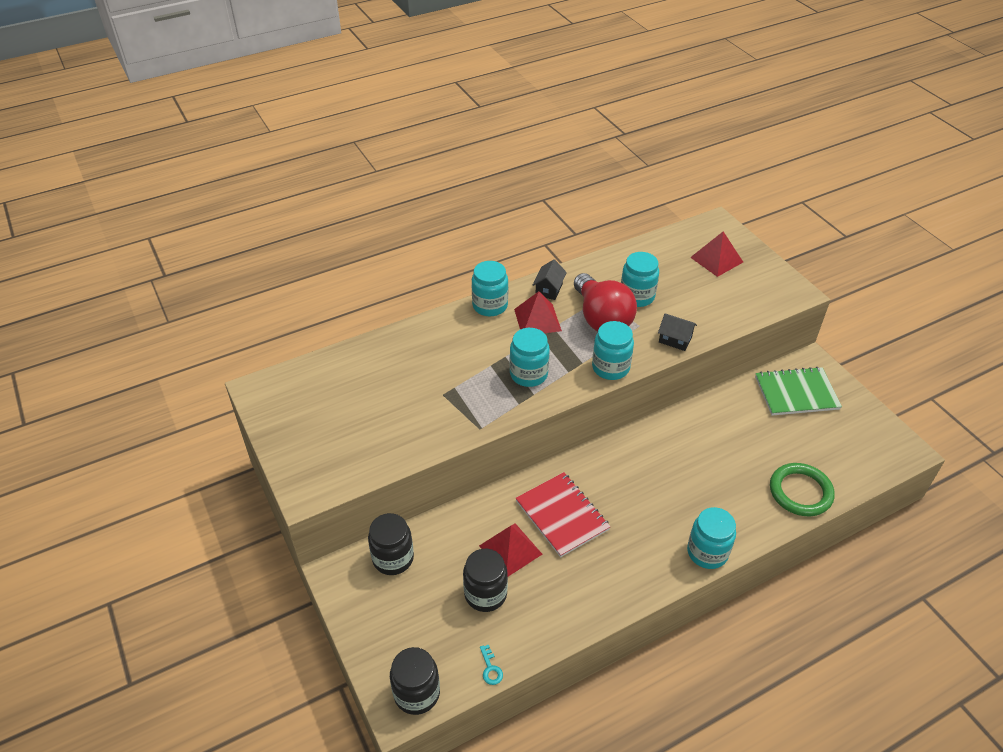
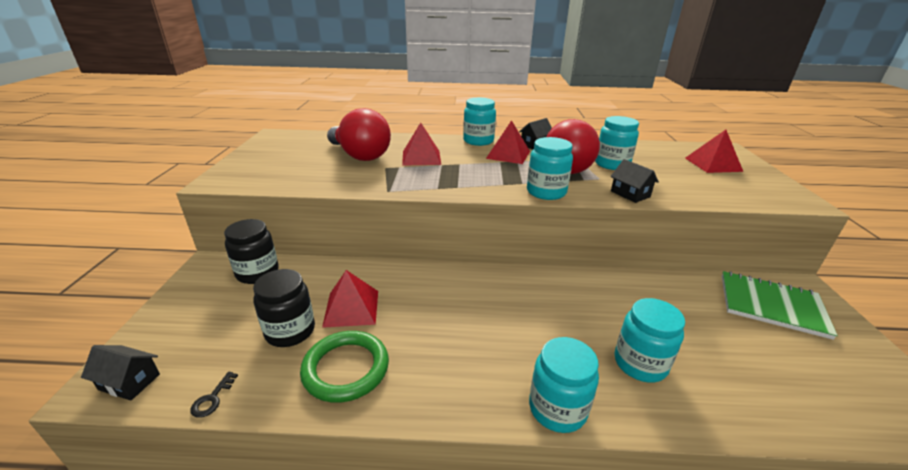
camera: 30 degrees right, 15 degrees down
black jar [390,647,440,715] -> black house [81,345,160,401]
turquoise key [480,645,503,685] -> black key [190,372,238,418]
turquoise jar [510,328,550,387] -> turquoise jar moved to [614,298,685,383]
red notebook [516,472,611,557] -> none
green ring [770,463,835,516] -> green ring moved to [300,331,389,403]
none -> red light bulb [327,108,391,161]
none -> red pyramid [402,123,441,166]

